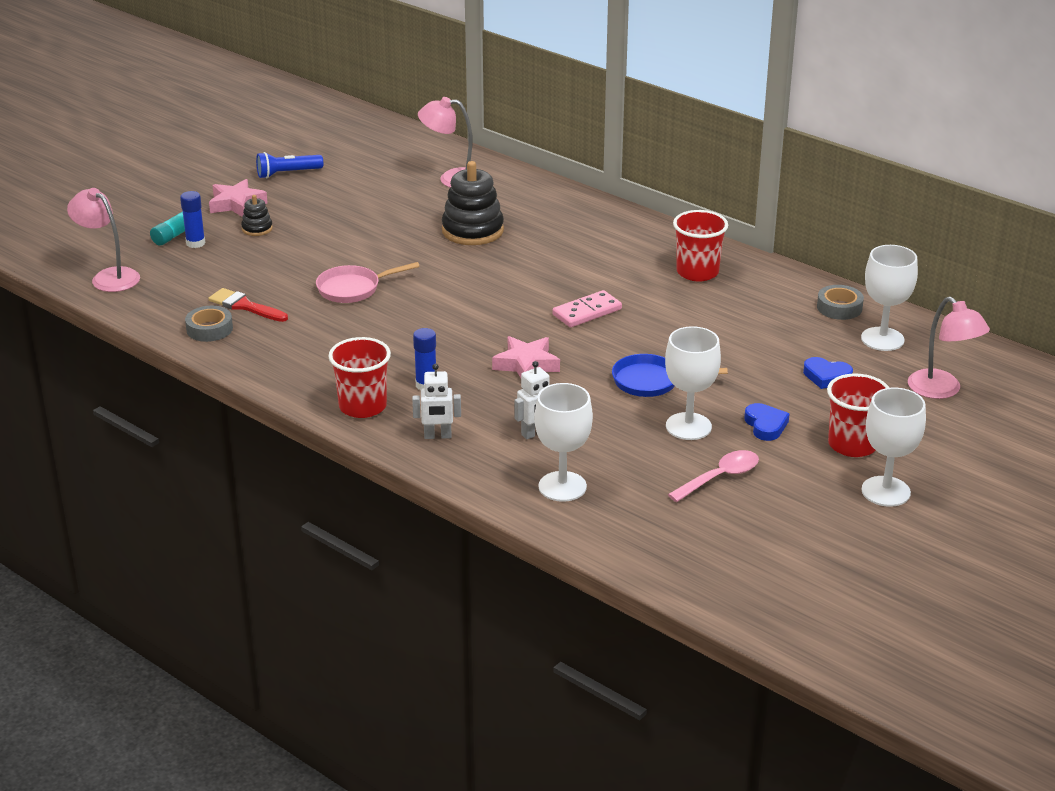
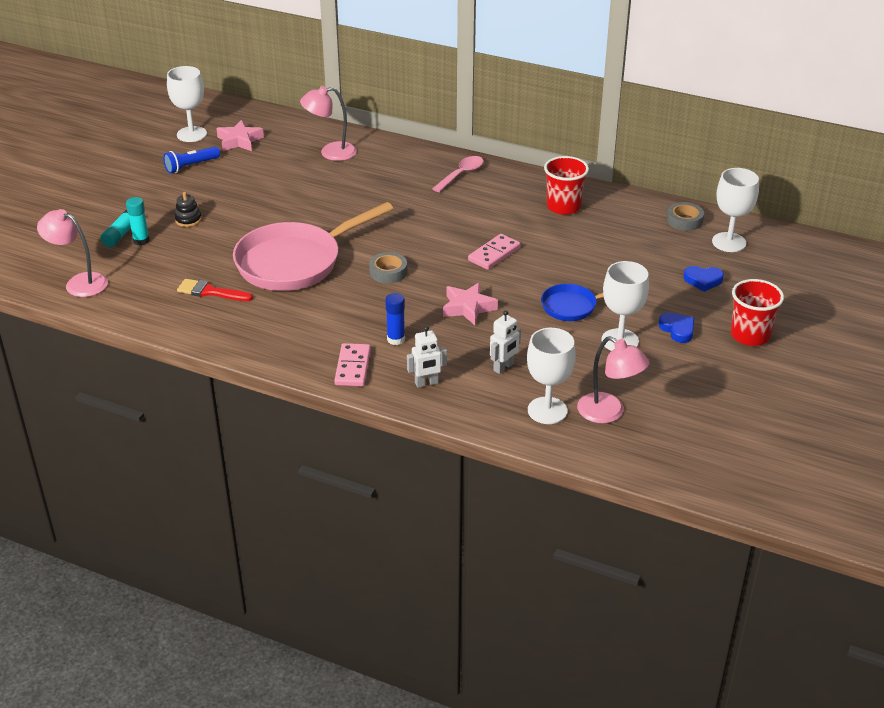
camera: 15 degrees left, 5 degrees up
blue glue stick [180,191,205,248] -> turquoise glue stick [126,197,150,245]
grey tape [185,306,233,342] -> grey tape moved to [369,252,407,283]
pink star [209,179,268,217] -> pink star moved to [216,120,264,151]
pink pan [316,262,420,303] -> pink pan [233,202,393,291], size x1.97
red cup [328,337,391,418] -> pink domino [334,343,371,386]
black stacking toy [442,161,504,245] -> none
pink spoon [668,450,759,502] -> pink spoon moved to [432,156,483,192]
white goblet [862,388,926,507] -> white goblet moved to [167,66,207,142]
pink lamp [908,297,990,399] -> pink lamp moved to [577,336,649,424]

